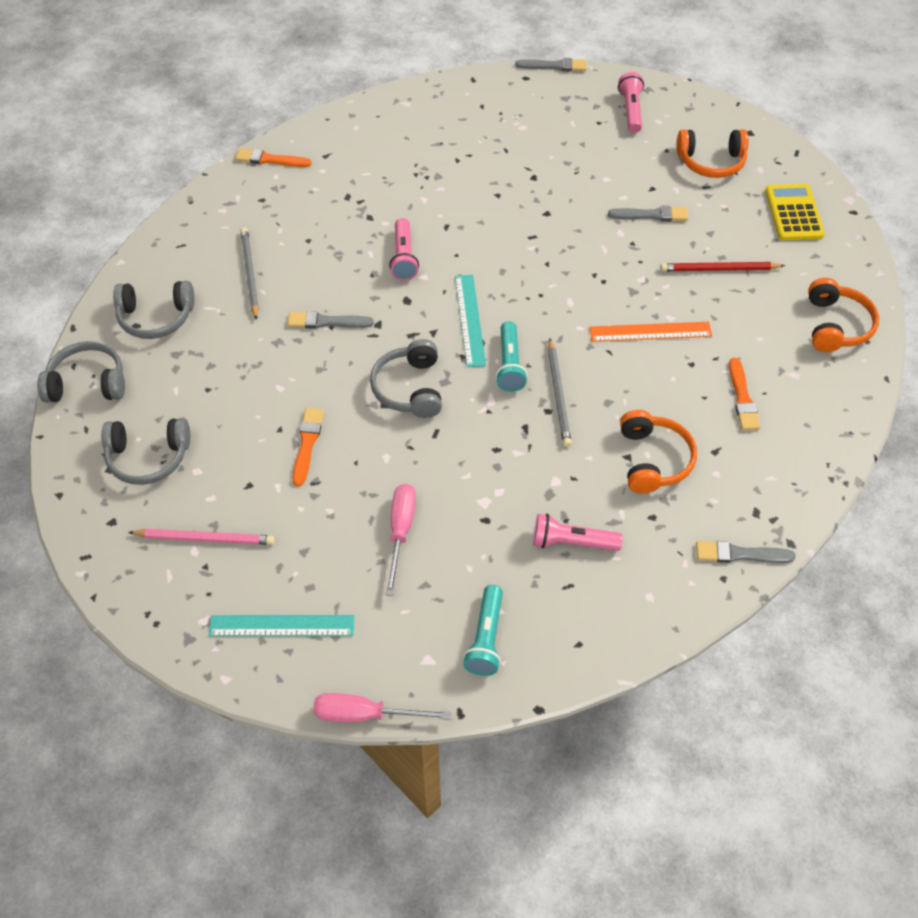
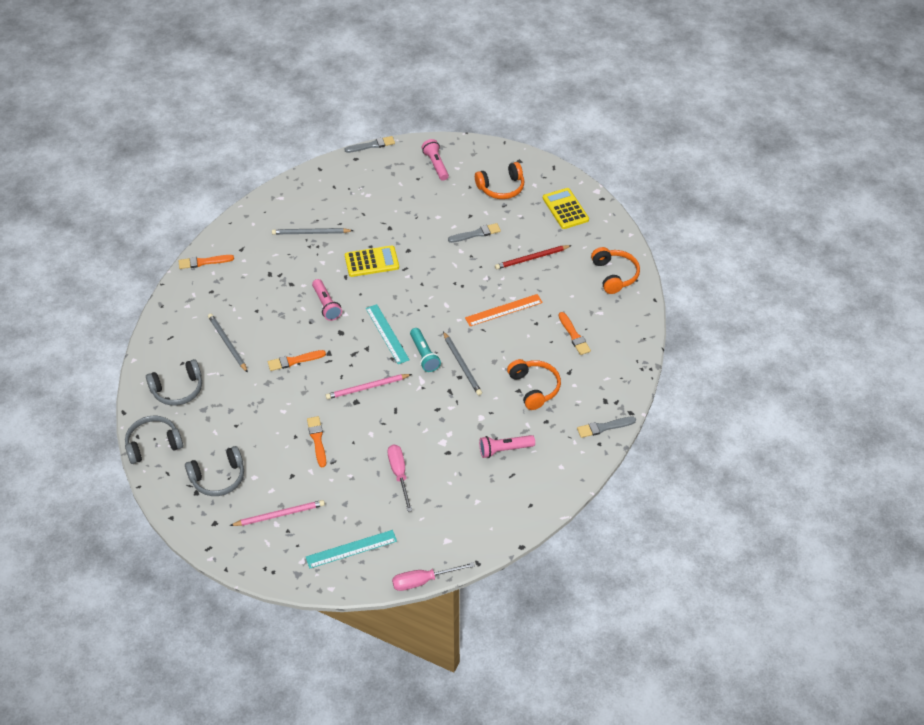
camera: 20 degrees left, 5 degrees down
grey brush [288,311,374,329] -> orange brush [268,350,326,371]
grey headphones [370,339,442,418] -> pink pencil [326,374,412,399]
turquoise flashlight [463,585,503,676] -> none
none -> grey pencil [272,228,354,234]
none -> yellow calculator [345,245,399,277]

